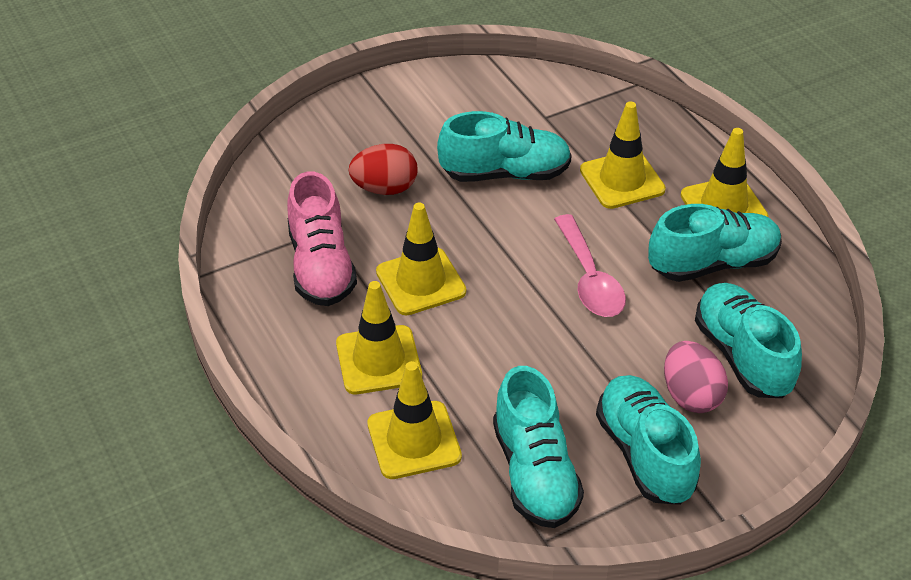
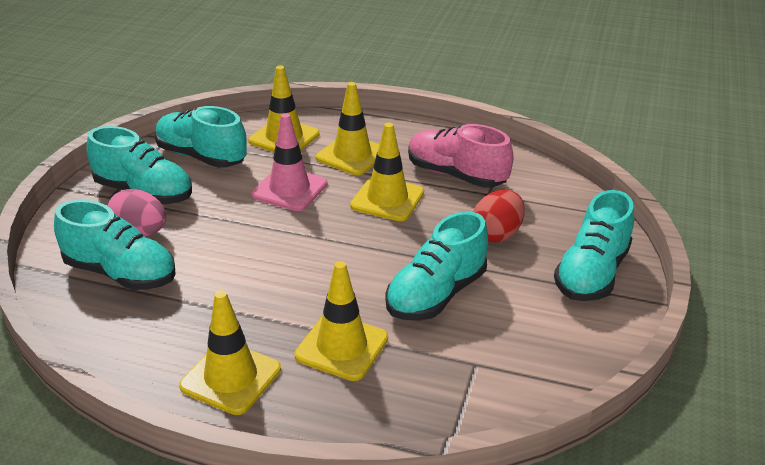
camera: 135 degrees right, 10 degrees down
pink spoon [554,214,626,317] -> none
turquoise shoe [648,204,782,282] -> turquoise shoe moved to [554,190,634,301]
none -> pink traffic cone [251,113,327,211]

